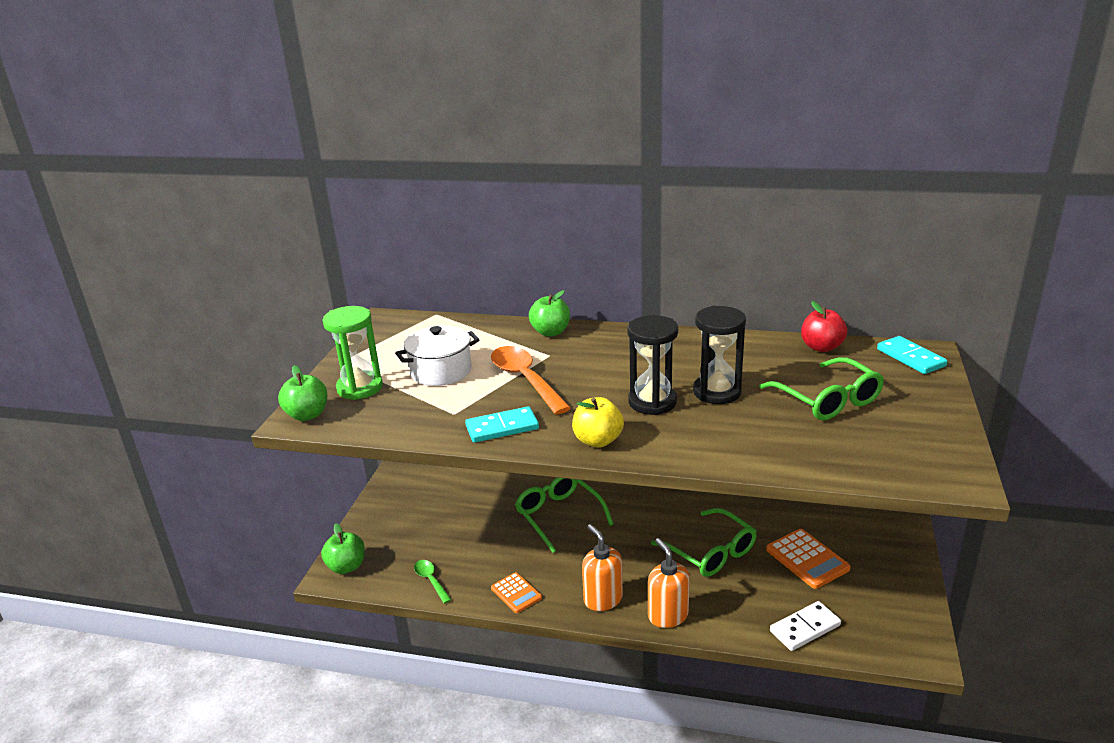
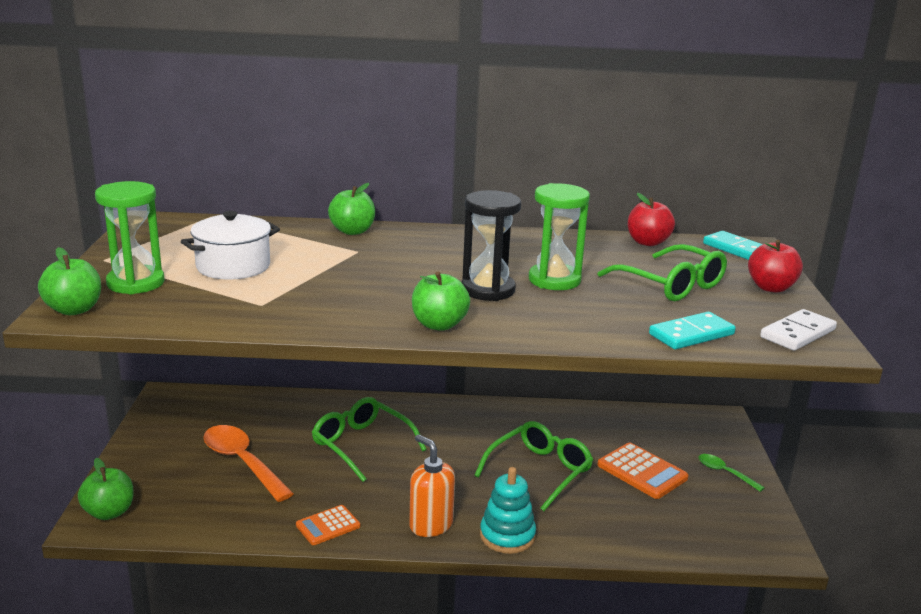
camera: 15 degrees left, 5 degrees down
green spoon [414,560,452,604] -> green spoon moved to [699,454,765,492]
turquoise domino [465,406,539,443] -> turquoise domino moved to [649,312,736,349]
orange spoon [491,346,571,415] -> orange spoon moved to [203,425,294,502]
orange calculator [491,572,542,613] -> orange calculator turned 105 degrees clockwise [296,505,360,545]
yellow apple [572,397,624,448] -> green apple [412,272,470,331]
orange soap dispenser [648,538,690,628] -> turquoise stacking toy [480,467,536,554]
green glasses [651,508,757,577] -> green glasses turned 90 degrees counterclockwise [474,421,593,511]
black hourglass [693,306,746,404] -> green hourglass [529,183,590,290]
white domino [770,601,841,651] -> white domino moved to [760,309,837,351]
none -> red apple [748,240,803,293]

